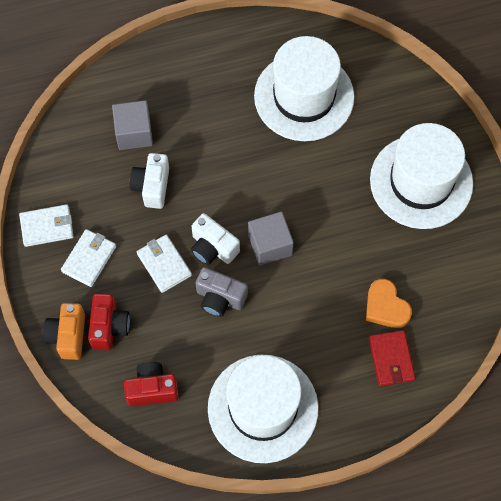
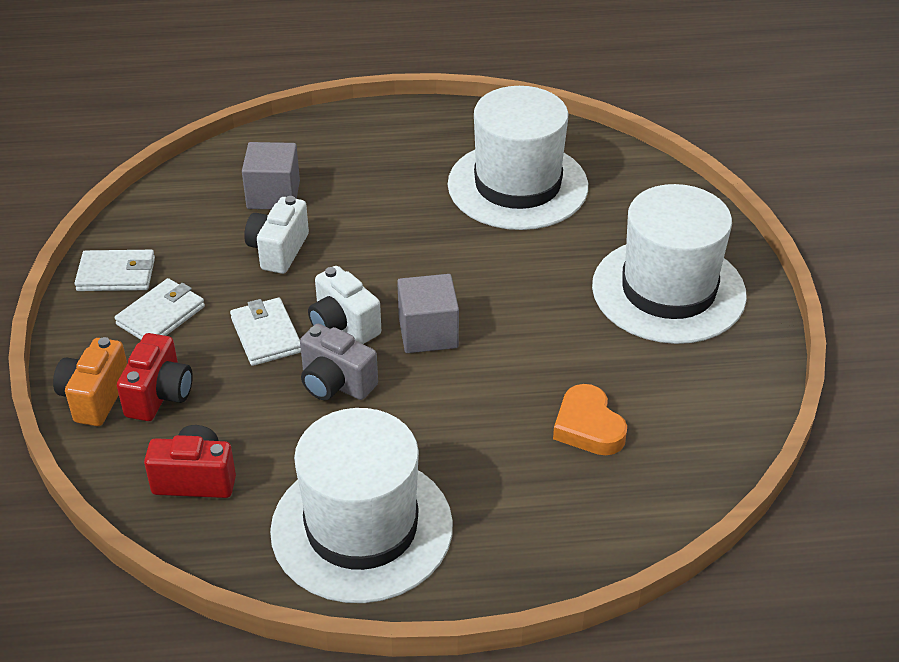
camera: 10 degrees right, 25 degrees down
red wallet [369,330,416,386] -> none

